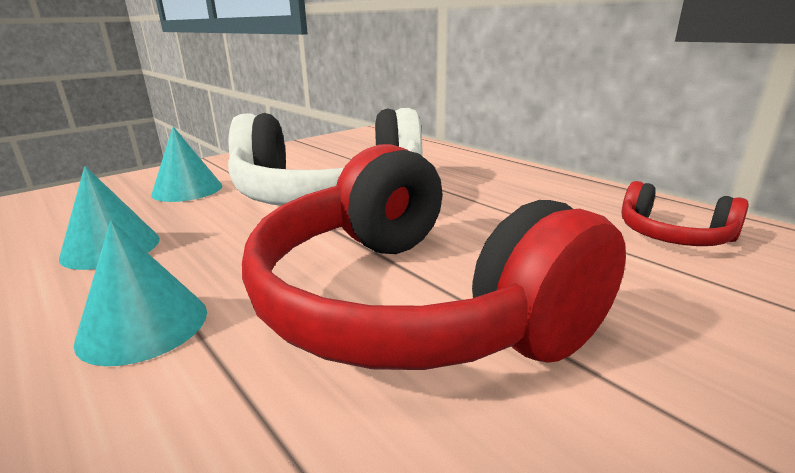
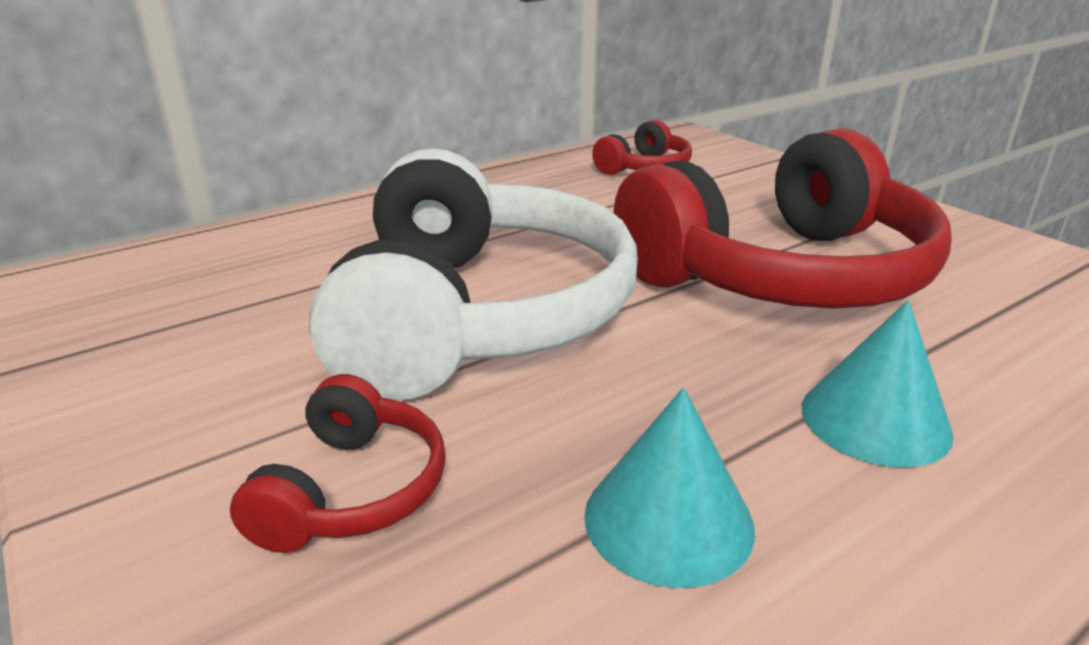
camera: 85 degrees left, 5 degrees up
turquoise cone [151,126,222,202] -> red headphones [230,374,446,553]

